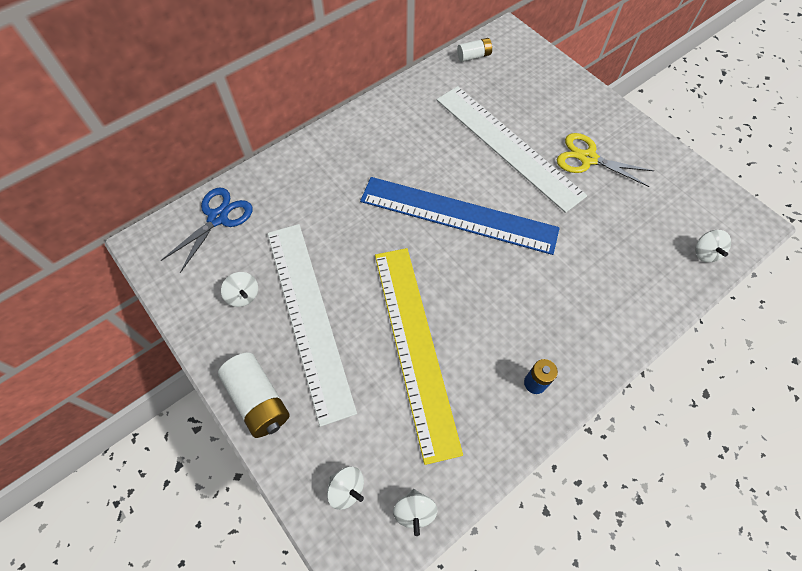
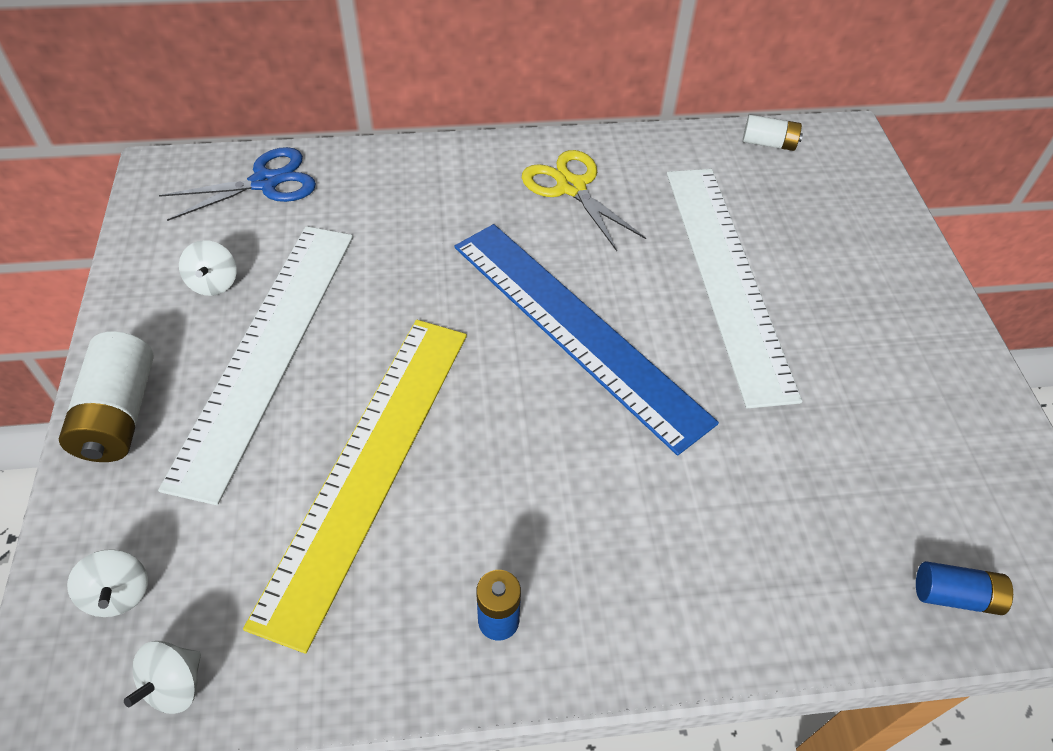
camera: 30 degrees right, 10 degrees down
yellow scissors [557,133,654,187] -> yellow scissors moved to [522,150,646,251]
white spinning top [695,230,731,262] -> blue battery [916,561,1013,615]

